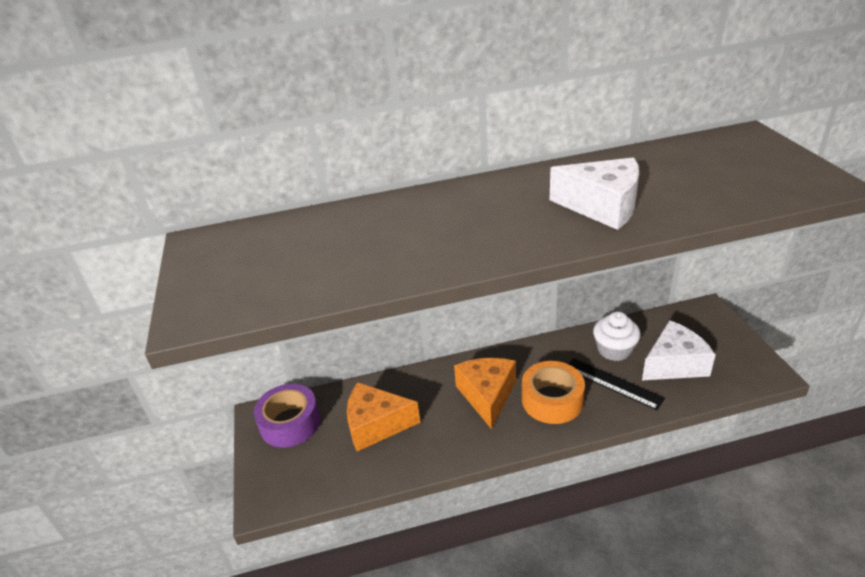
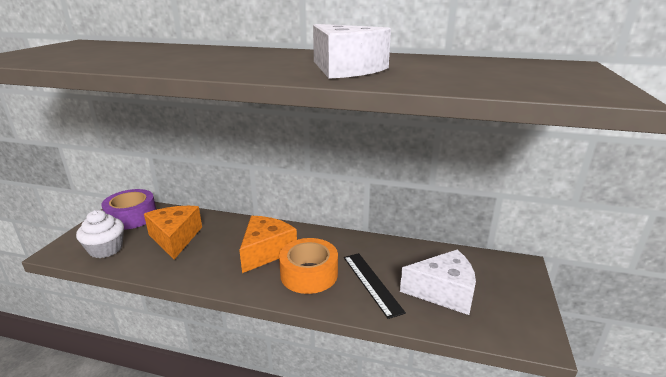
camera: 25 degrees right, 10 degrees down
orange cheese [347,382,420,451] -> orange cheese turned 45 degrees clockwise [144,206,202,259]
white cupcake [593,311,641,361] -> white cupcake moved to [76,210,124,258]

